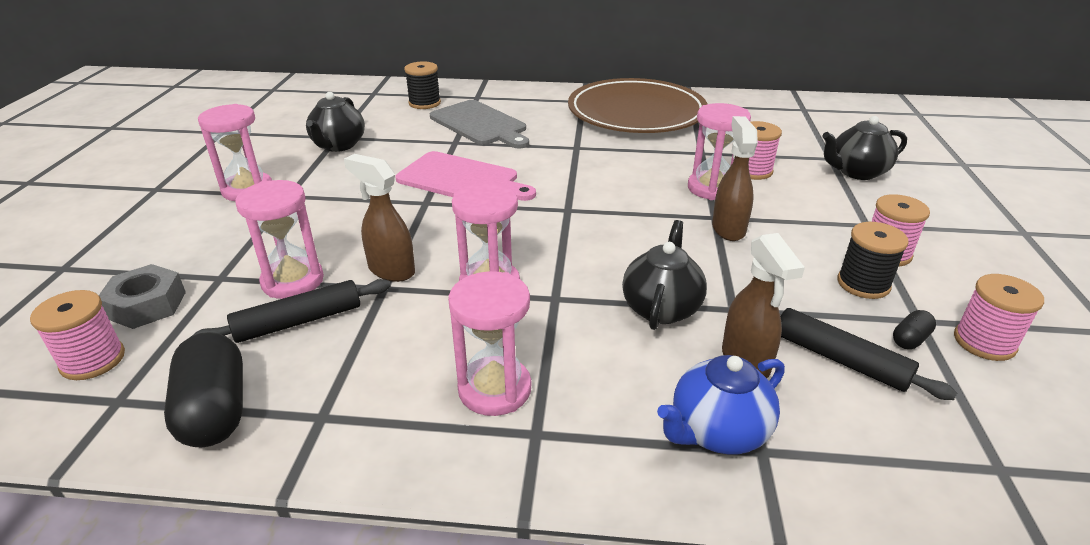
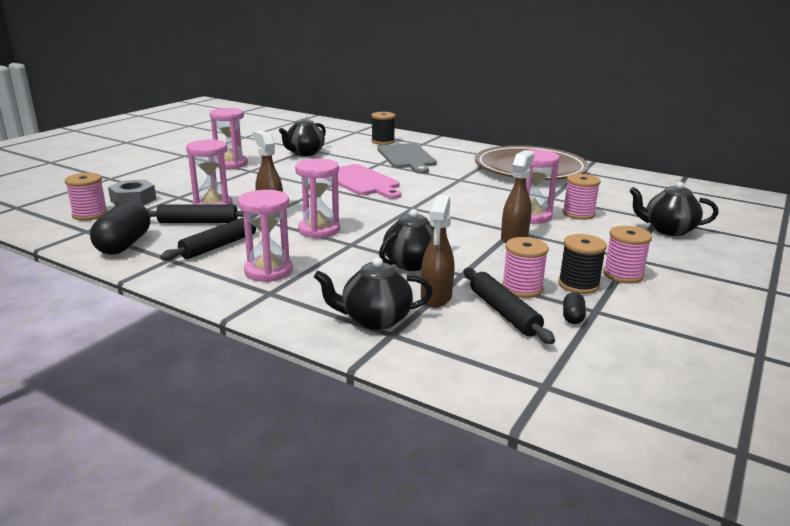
camera: 25 degrees right, 10 degrees down
blue teapot [657,355,785,454] -> black teapot [314,257,433,330]
black capsule [893,310,936,349] -> black capsule turned 60 degrees counterclockwise [563,292,586,324]
pink spool [954,274,1044,361] -> pink spool moved to [502,237,549,298]
none -> black rolling pin [160,218,256,261]

